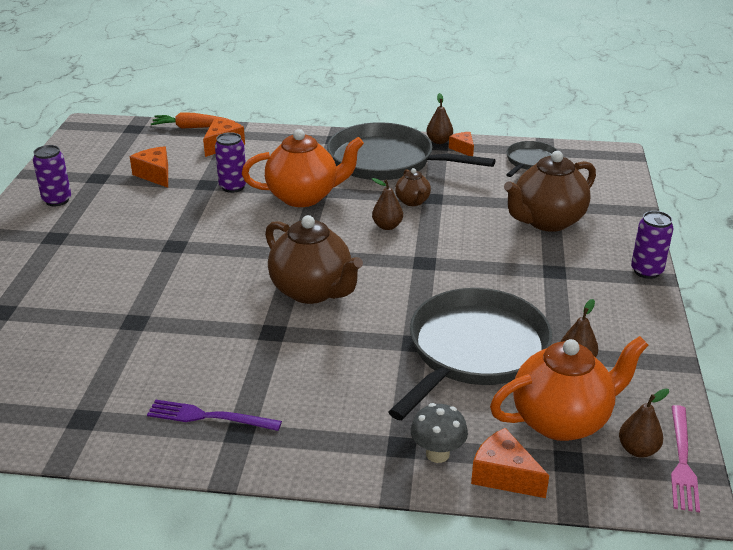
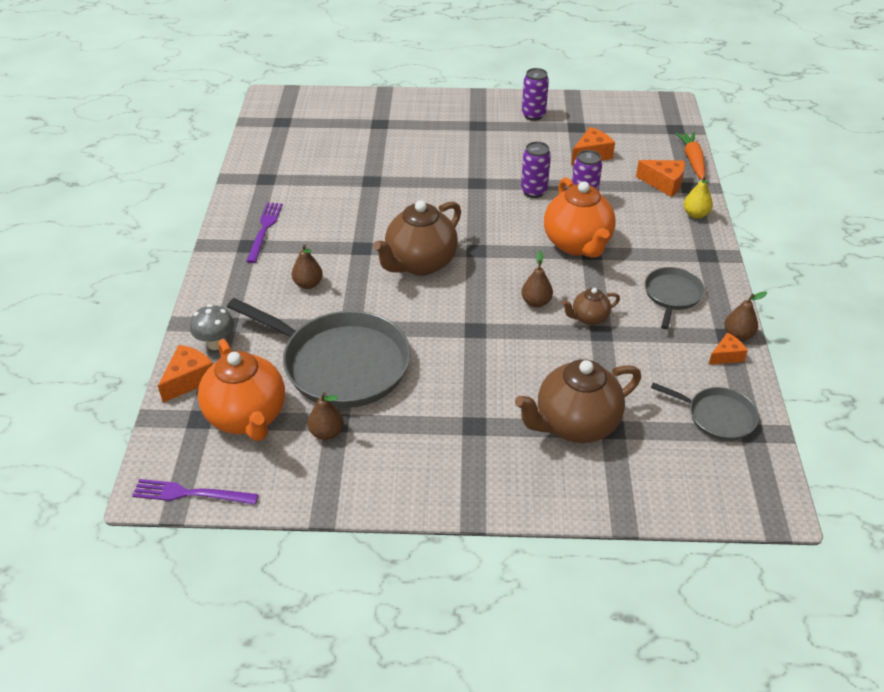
camera: 85 degrees right, 10 degrees up
grey pan [327,122,496,180] -> grey pan [645,267,705,329], size x0.51
brown teapot [504,151,596,232] -> brown teapot turned 75 degrees counterclockwise [515,359,641,443]
brown pear [619,388,669,458] -> brown pear moved to [292,244,323,289]
purple can [631,211,674,279] -> purple can moved to [521,141,551,198]
pink fork [671,405,700,513] -> purple fork [132,479,259,505]
none -> yellow pear [684,175,713,219]

